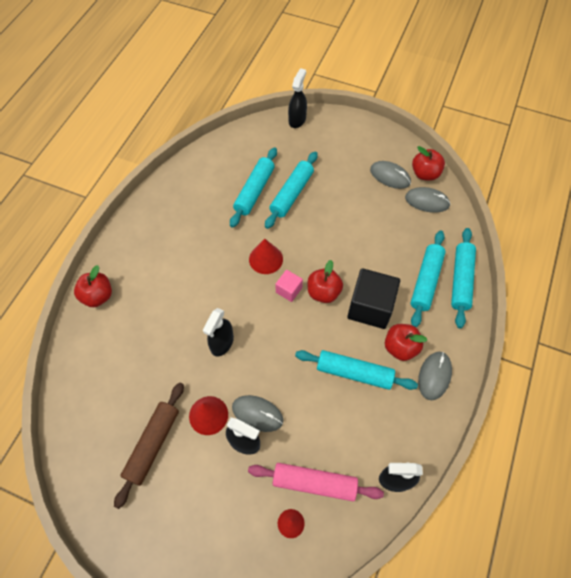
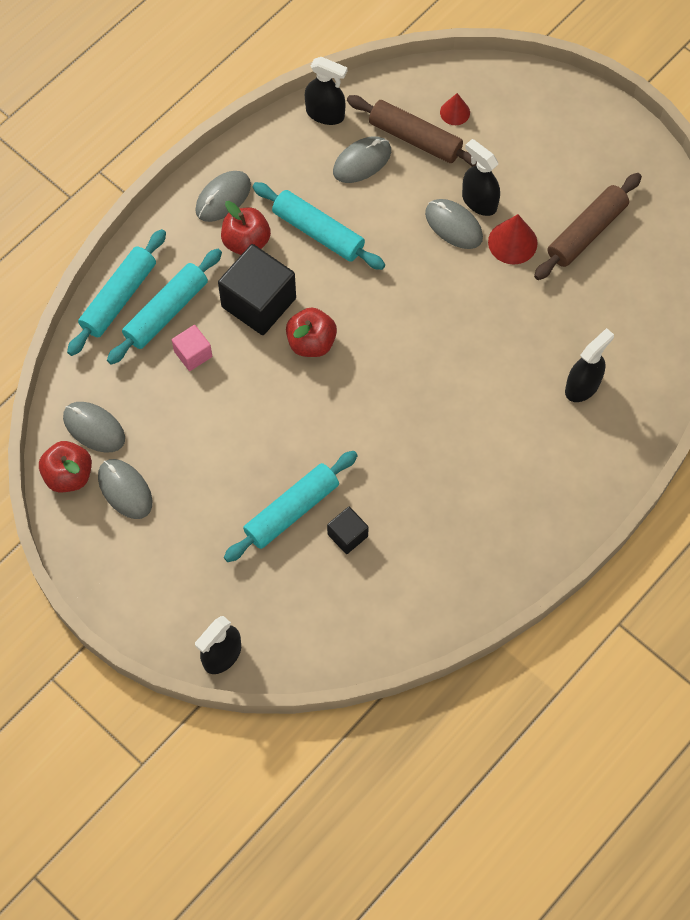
camera: 160 degrees left, 5 degrees up
red apple [74,265,112,307] -> none
black spray bottle [203,308,234,356] -> black spray bottle moved to [565,328,614,402]
turquoise rolling pin [230,147,277,228] -> black cube [327,507,369,554]
pink rolling pin [248,463,384,501] -> brown rolling pin [347,95,477,167]
red cone [249,239,283,274] -> none
pink cube [275,270,303,302] -> pink cube moved to [172,325,212,371]
none -> grey mouse [333,137,391,183]

